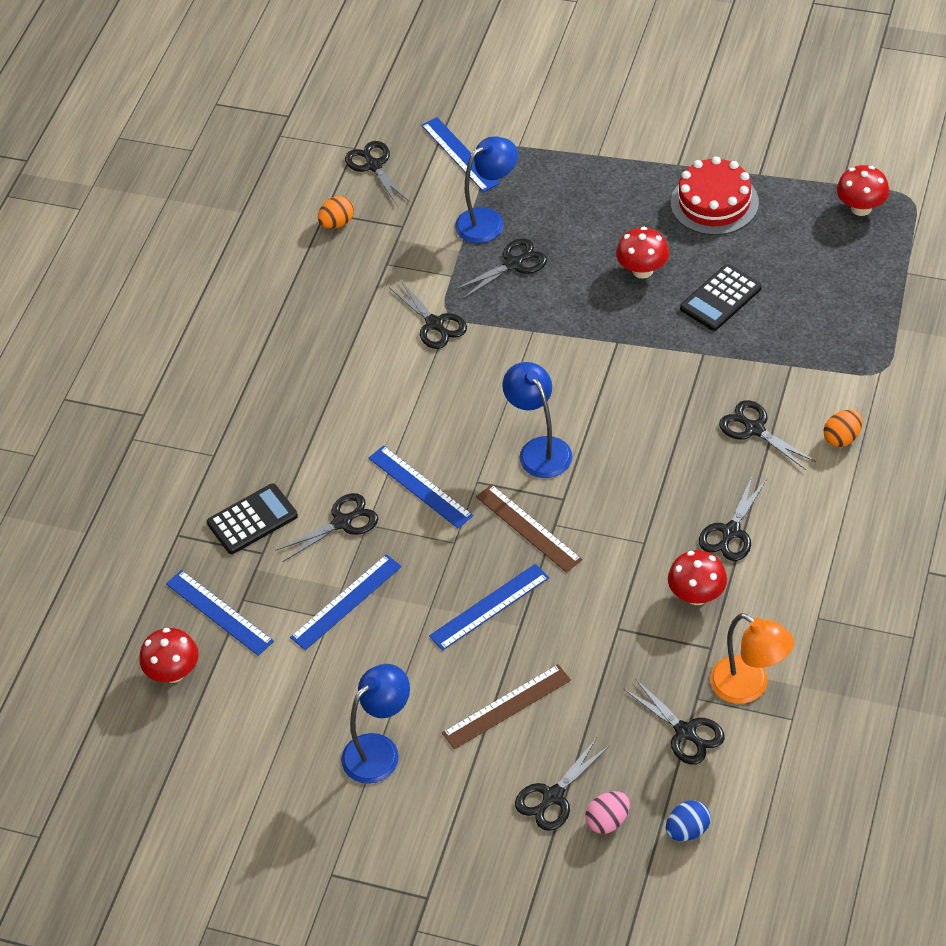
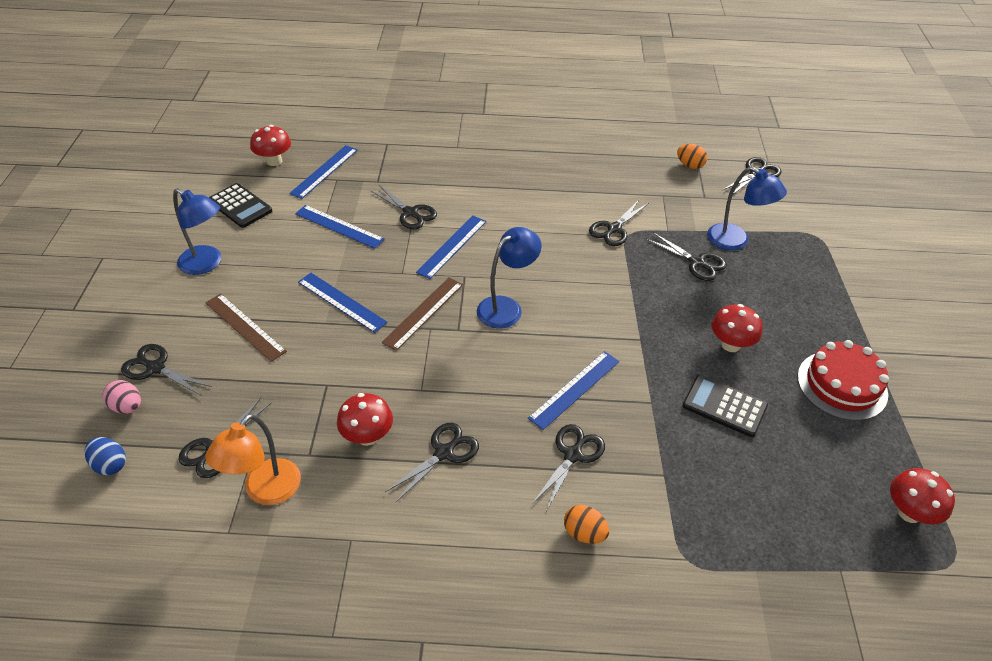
camera: 70 degrees right, 5 degrees down
black calculator [207,483,298,554] -> black calculator moved to [209,183,272,228]
blue ruler [421,117,500,192] -> blue ruler moved to [528,351,619,430]
black scissors [699,475,767,561] -> black scissors turned 120 degrees clockwise [385,423,479,502]

